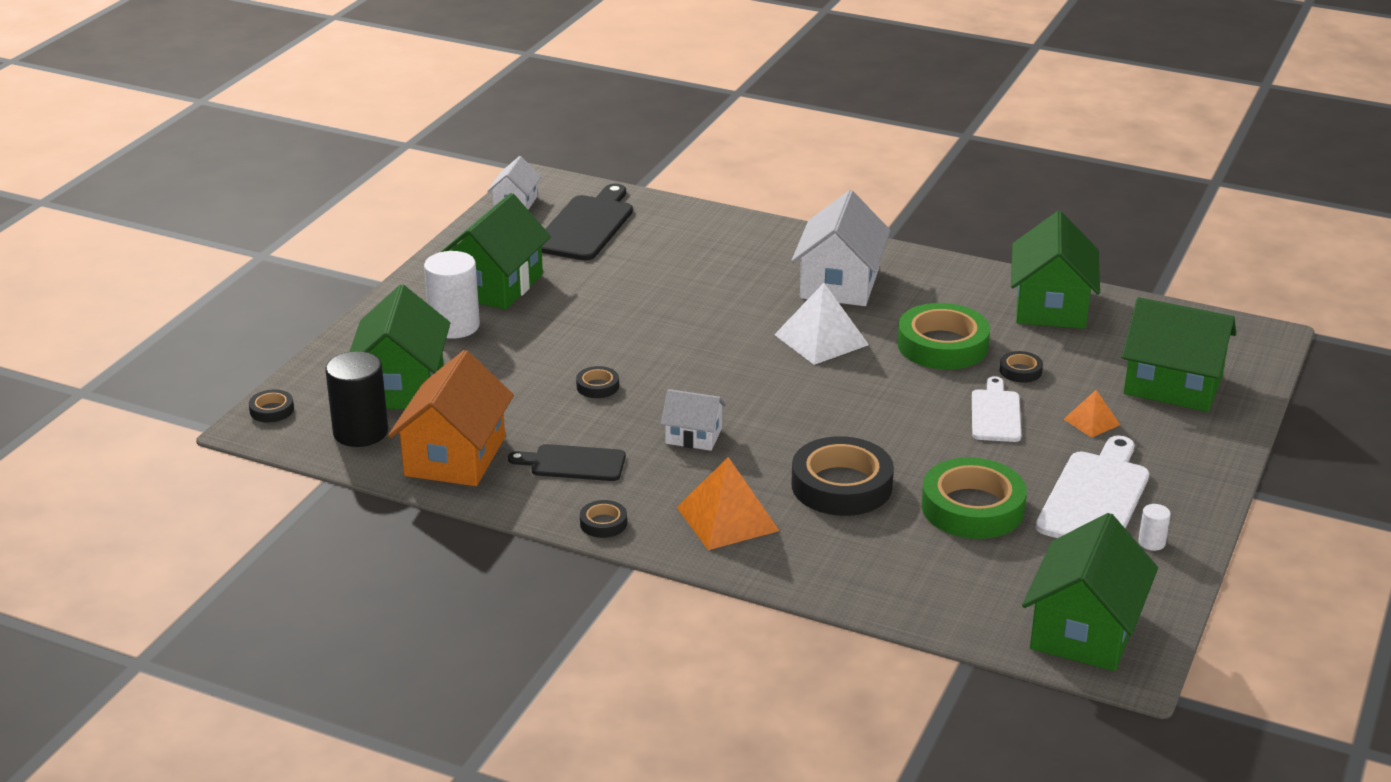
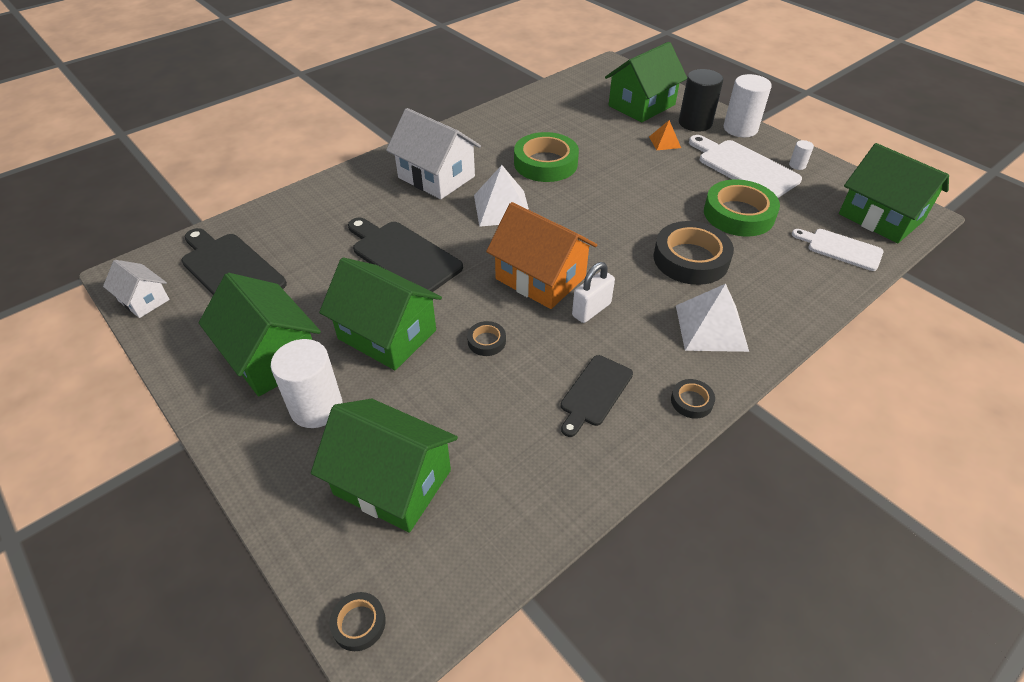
camera: 65 degrees left, 15 degrees up
black cylinder [325,351,388,447] -> black cylinder moved to [679,69,723,132]
orange house [388,350,514,486] -> orange house moved to [486,202,597,309]
white house [661,389,726,451] -> white padlock [572,262,615,323]
orange pyramid [677,457,780,550] -> white pyramid [676,284,749,352]
white cutting board [972,376,1021,442] -> white cutting board moved to [792,229,884,271]
black tape [1000,351,1043,383] -> none
green house [1011,211,1100,329] -> green house moved to [319,258,442,370]
none -> black cutting board [348,218,463,292]
none -> white cylinder [724,74,772,137]

